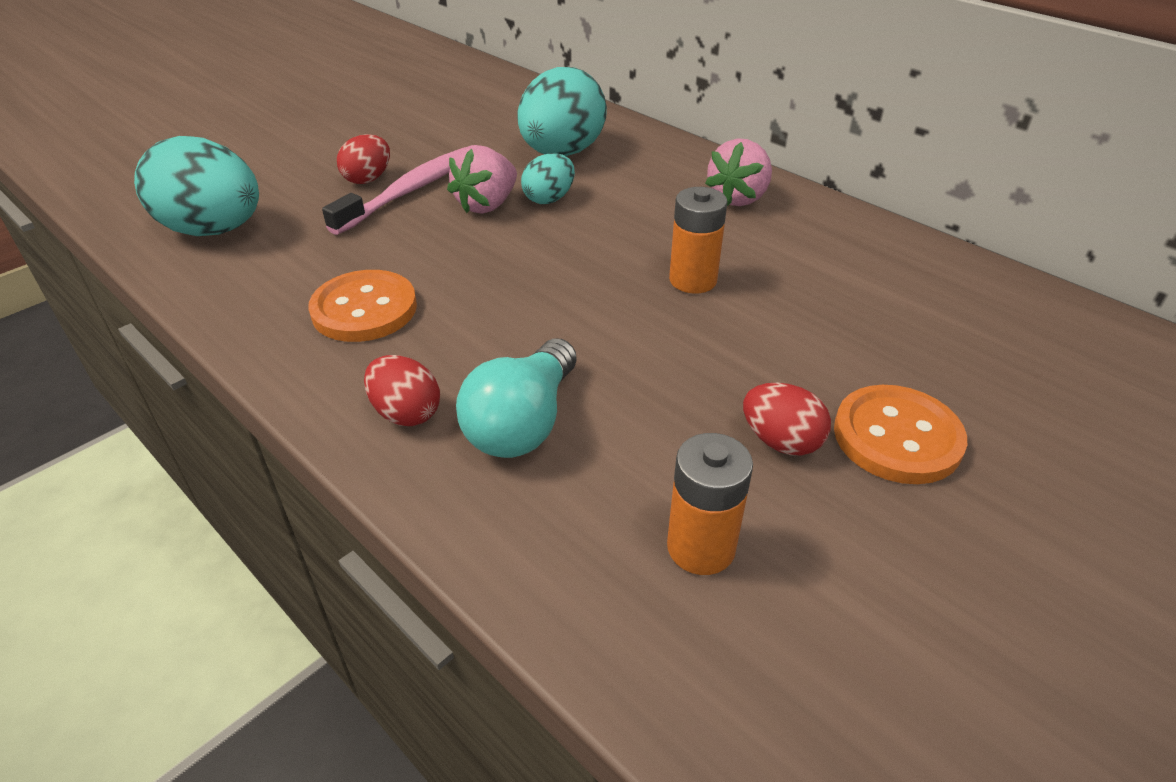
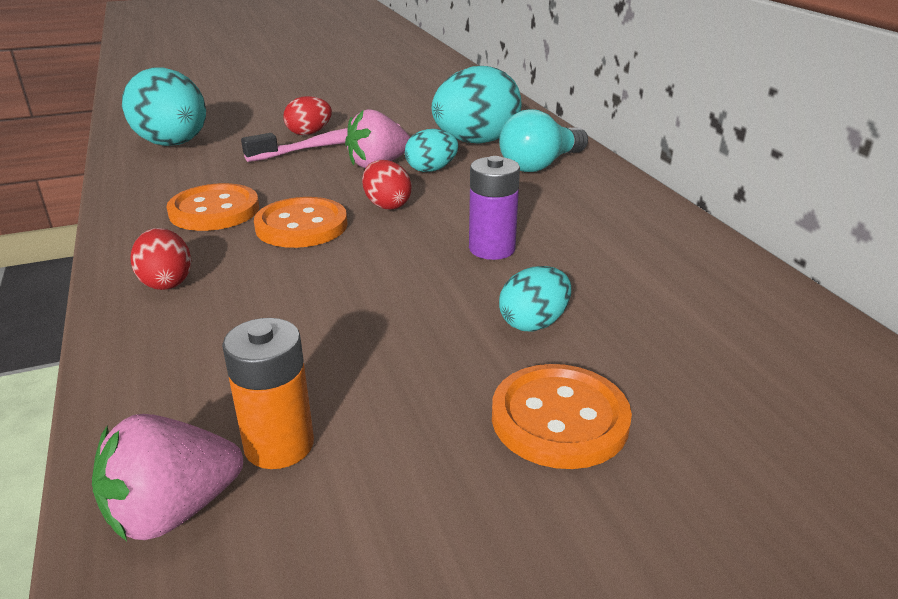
camera: 25 degrees right, 10 degrees down
turquoise light bulb [456,338,577,458] -> turquoise light bulb moved to [499,109,588,172]
orange battery [669,187,728,294] -> purple battery [469,156,520,260]
pink strawberry [705,138,772,206] -> pink strawberry moved to [92,414,243,541]
red egg [743,383,831,455] -> red egg moved to [362,160,411,210]
none -> orange button [254,197,348,248]
none -> turquoise egg [499,266,571,331]

